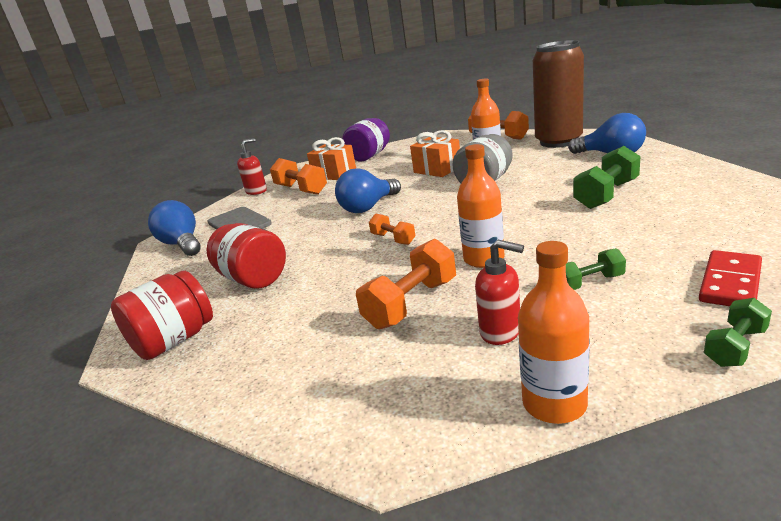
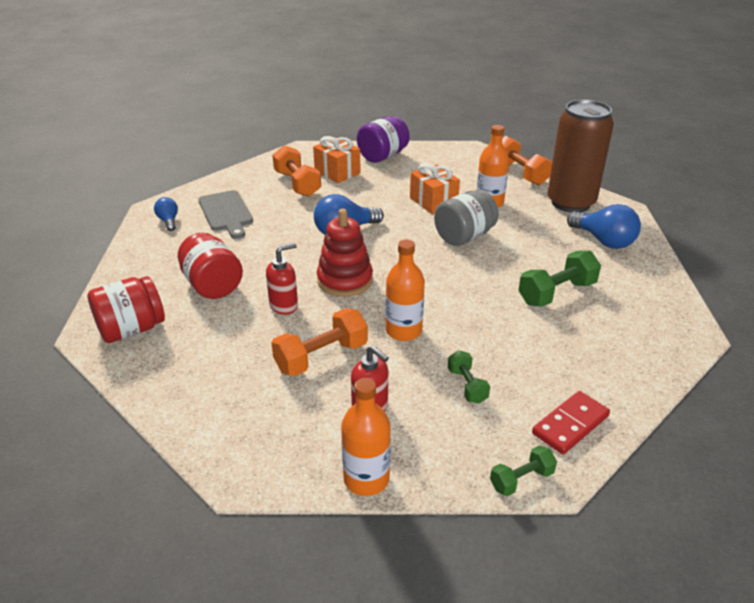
camera: 10 degrees right, 10 degrees up
blue light bulb [148,200,201,256] -> blue light bulb [154,197,178,231], size x0.56
red soap dispenser [237,138,267,195] -> red soap dispenser moved to [266,243,298,315]
orange dumbbell [369,213,415,245] -> red stacking toy [317,209,373,297]
green dumbbell [566,248,626,290] -> green dumbbell turned 75 degrees clockwise [448,350,490,404]

